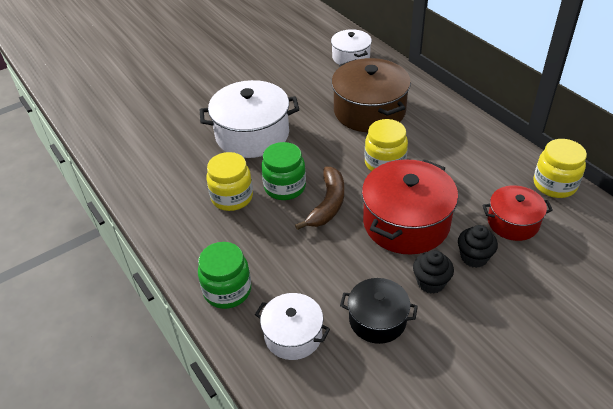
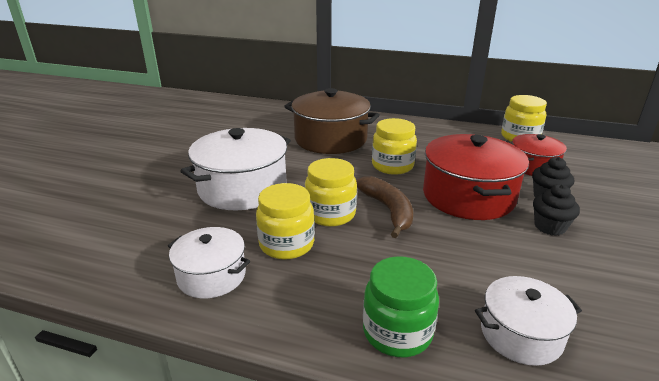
camera: 40 degrees left, 15 degrees down
green jar [261,142,306,200] -> yellow jar [305,158,357,227]
white pot [331,29,372,65] -> white pot moved to [168,227,250,298]
black pot [340,278,418,344] -> none

